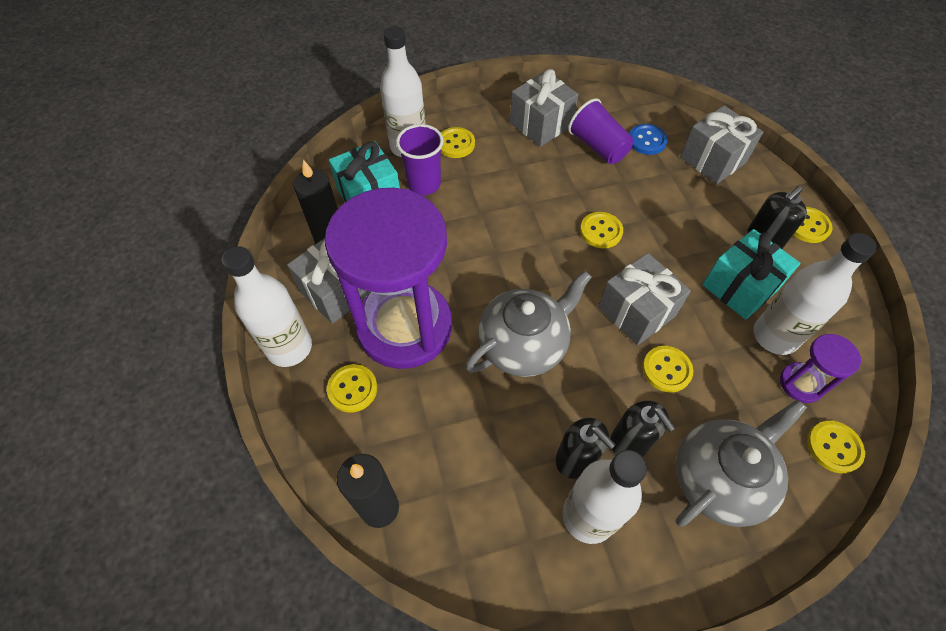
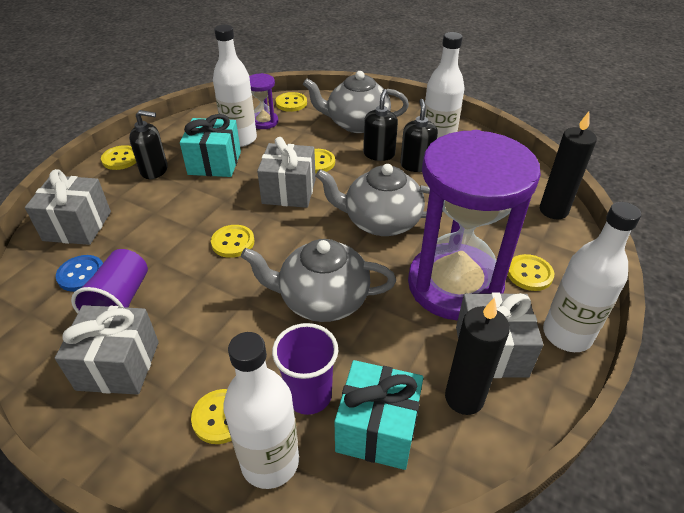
camera: 135 degrees left, 15 degrees down
none -> grey teapot [241,239,396,322]

